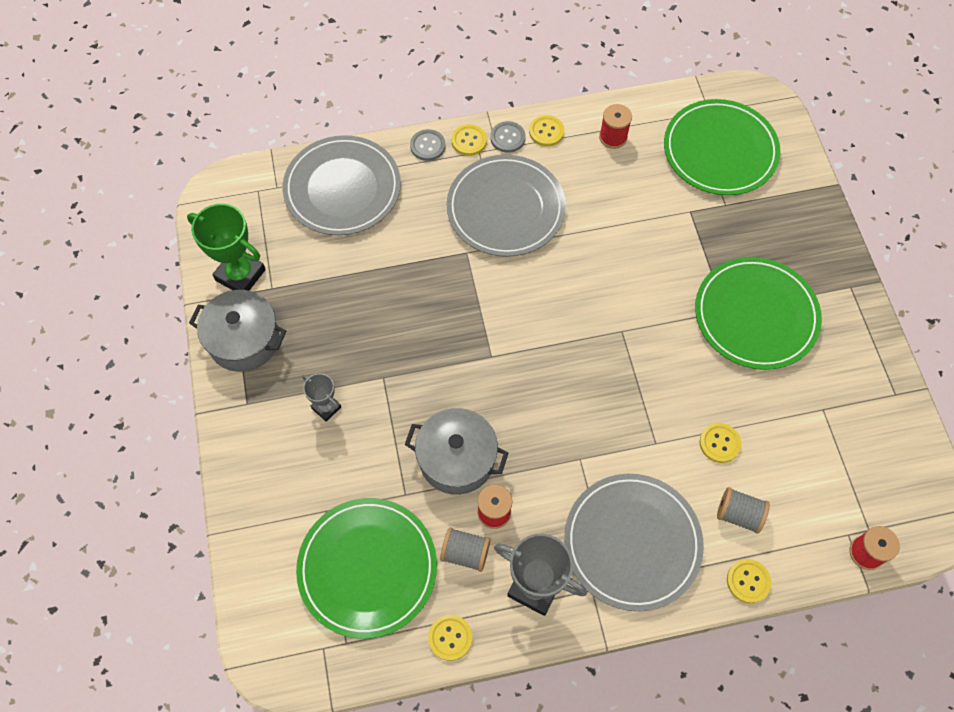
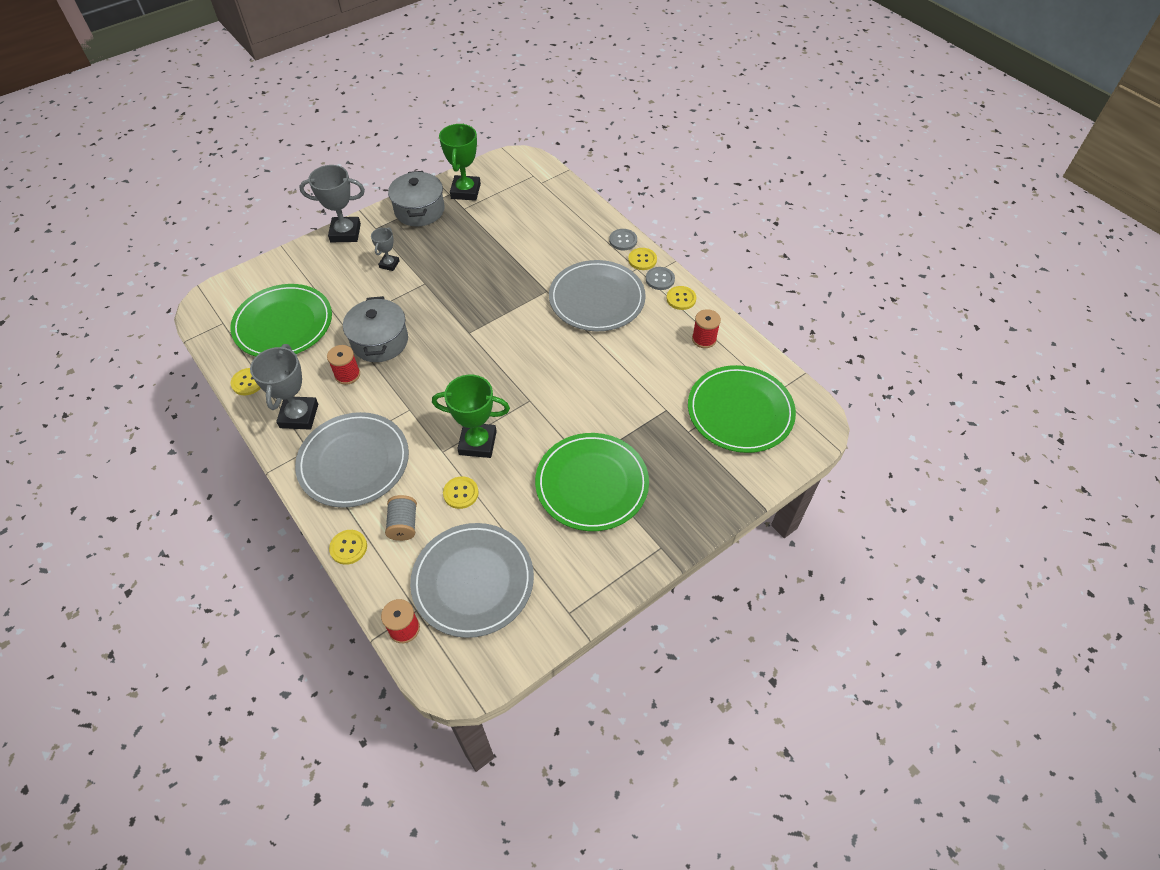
camera: 65 degrees right, 10 degrees down
grey plate [283,135,401,235] -> grey plate moved to [410,523,534,638]
grey spool [440,527,491,572] -> none
none -> grey trophy [299,165,365,242]
none -> green trophy [432,375,510,458]

